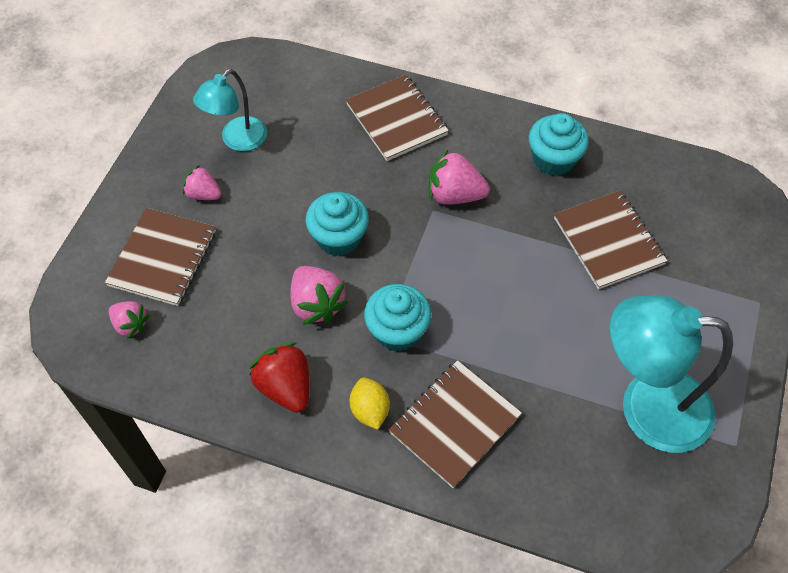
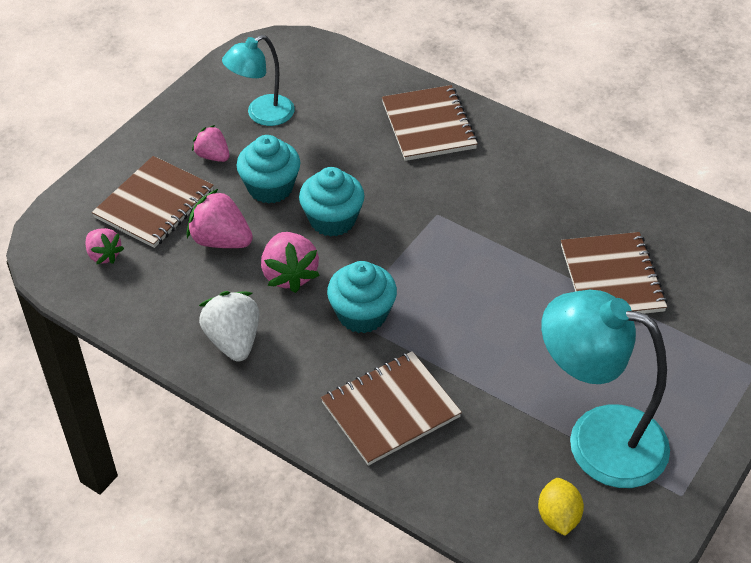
camera: 15 degrees right, 10 degrees down
red strawberry [249,342,309,413] -> white strawberry [199,291,259,362]
yellow lemon [350,378,390,430] -> yellow lemon moved to [538,478,584,536]
pink strawberry [429,150,490,205] -> pink strawberry moved to [187,189,253,248]
turquoise cupcake [529,113,589,176] -> turquoise cupcake moved to [236,135,300,204]

